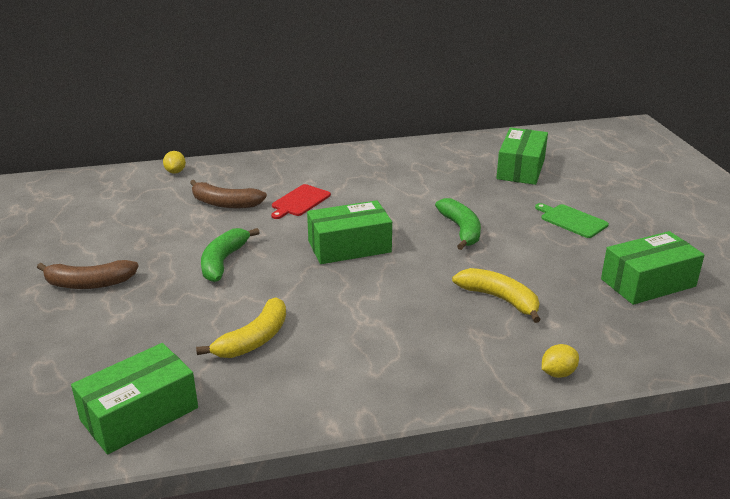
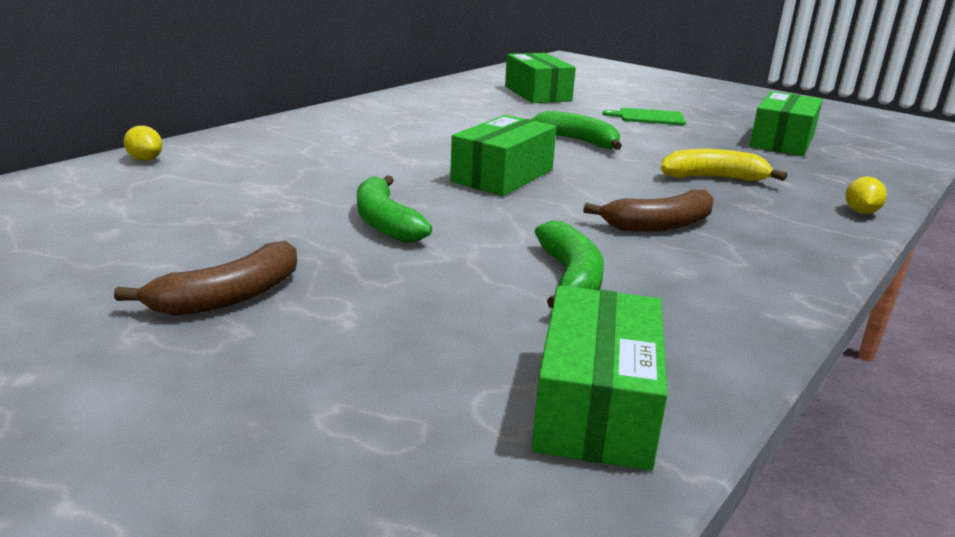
camera: 40 degrees left, 5 degrees down
brown banana [190,180,267,208] -> brown banana moved to [583,190,714,232]
yellow banana [196,297,286,358] -> green banana [535,221,604,308]
red cutting board [271,184,331,219] -> none

